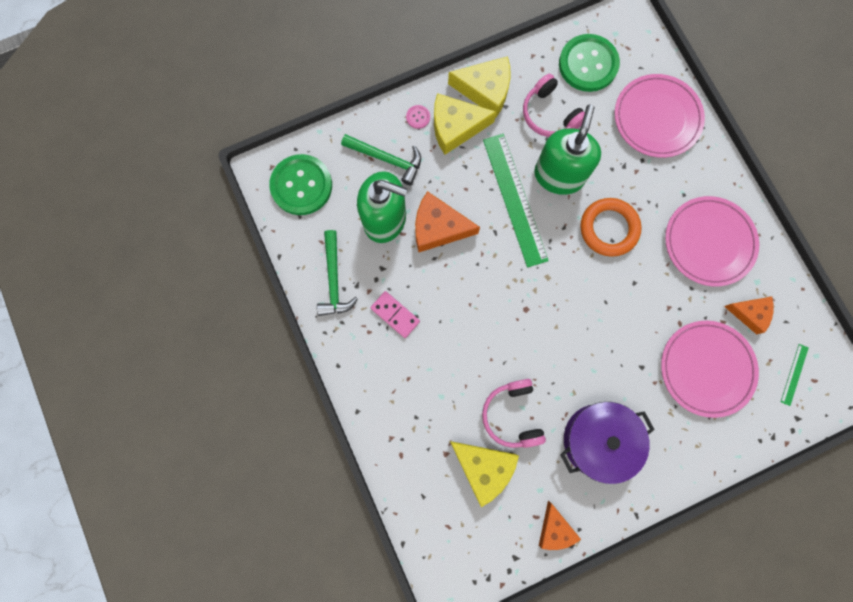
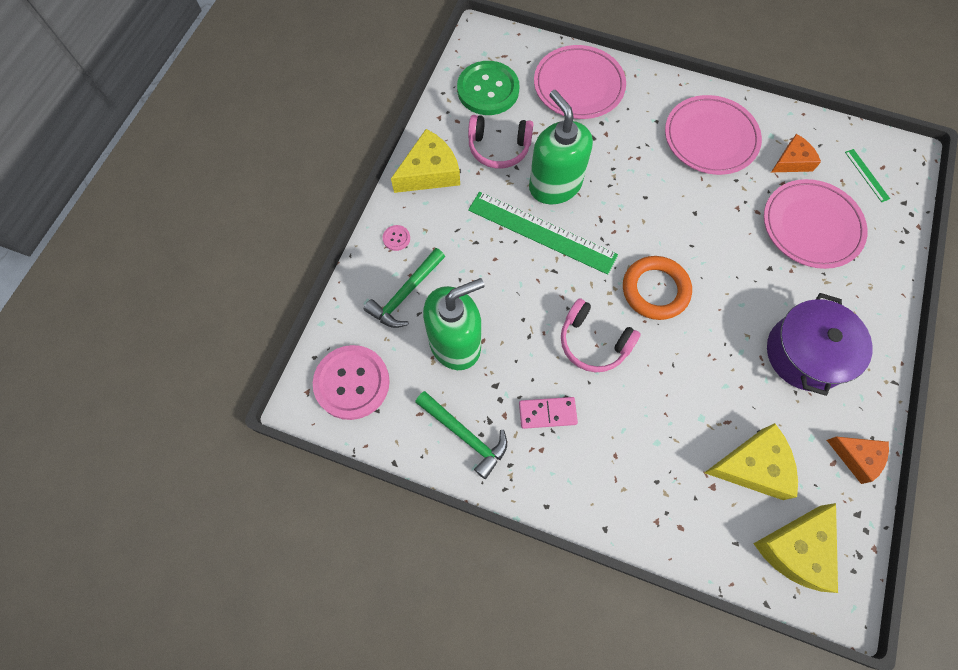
camera: 45 degrees left, 10 degrees down
green button [269,154,332,215] -> pink button [313,345,390,420]
green hammer [341,134,421,185] -> green hammer turned 150 degrees clockwise [364,248,445,328]
orange cheese [415,191,480,252] -> none
yellow cheese [434,93,496,155] -> yellow cheese moved to [753,503,838,593]
pink headphones [482,379,546,448] -> pink headphones moved to [561,298,641,372]
orange ring [580,198,642,257] -> orange ring moved to [623,256,692,320]

